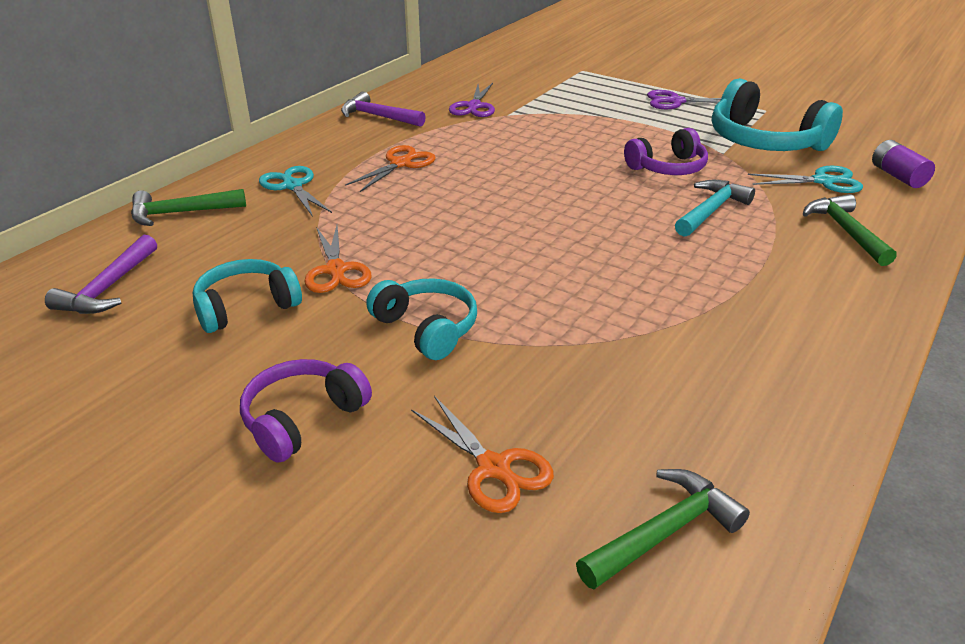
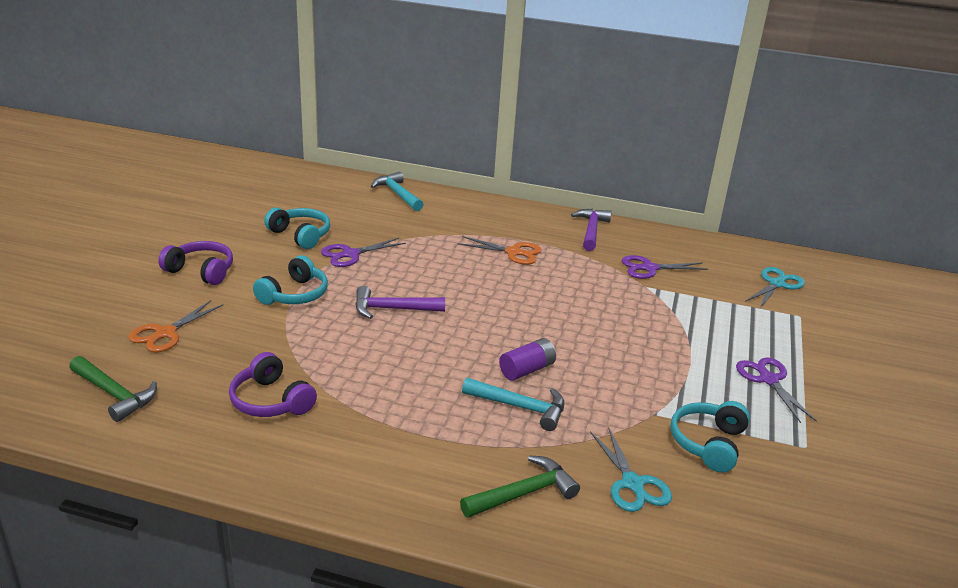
camera: 70 degrees right, 5 degrees down
purple hammer [45,235,157,314] -> purple hammer moved to [355,286,445,319]
green hammer [131,189,246,226] -> turquoise hammer [371,172,424,211]
turquoise scissors [259,166,332,217] -> turquoise scissors moved to [745,267,805,308]
orange scissors [304,225,372,293] -> purple scissors [321,238,406,267]
purple headphones [624,128,708,175] -> purple headphones moved to [229,352,317,417]
turquoise headphones [712,78,843,151] -> turquoise headphones [670,401,750,472], size x0.62
purple battery [872,140,935,188] -> purple battery moved to [499,338,556,381]

